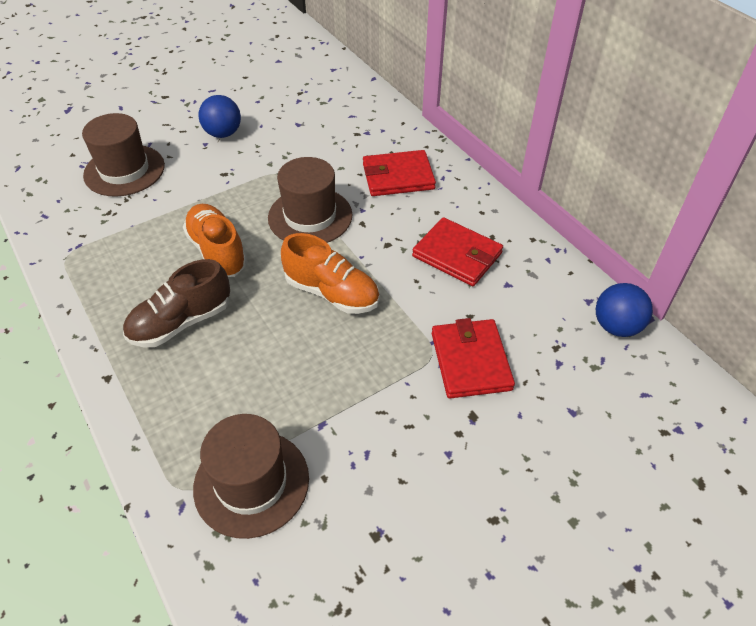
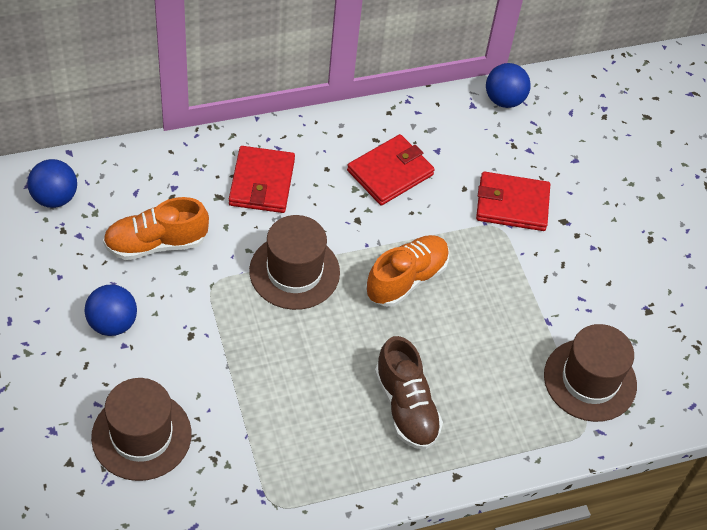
camera: 80 degrees left, 5 degrees up
orange shoe [183,204,247,277] -> orange shoe moved to [103,197,209,260]
none -> blue ball [27,159,77,208]

